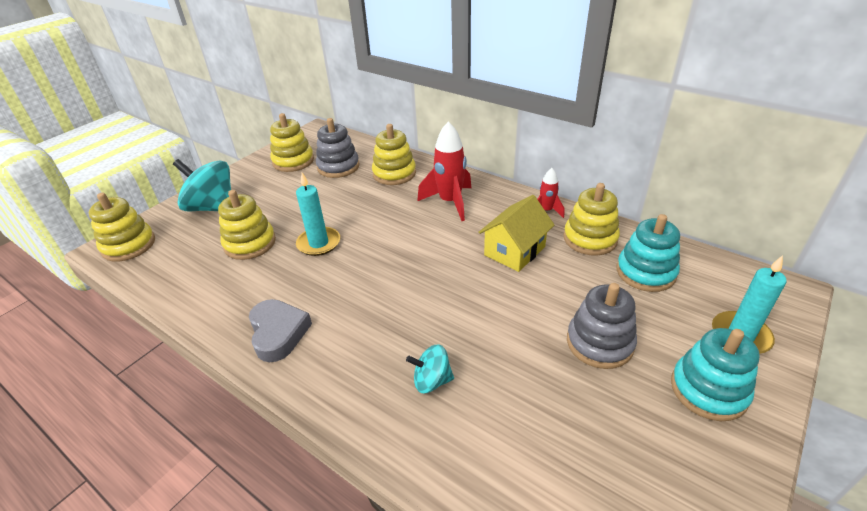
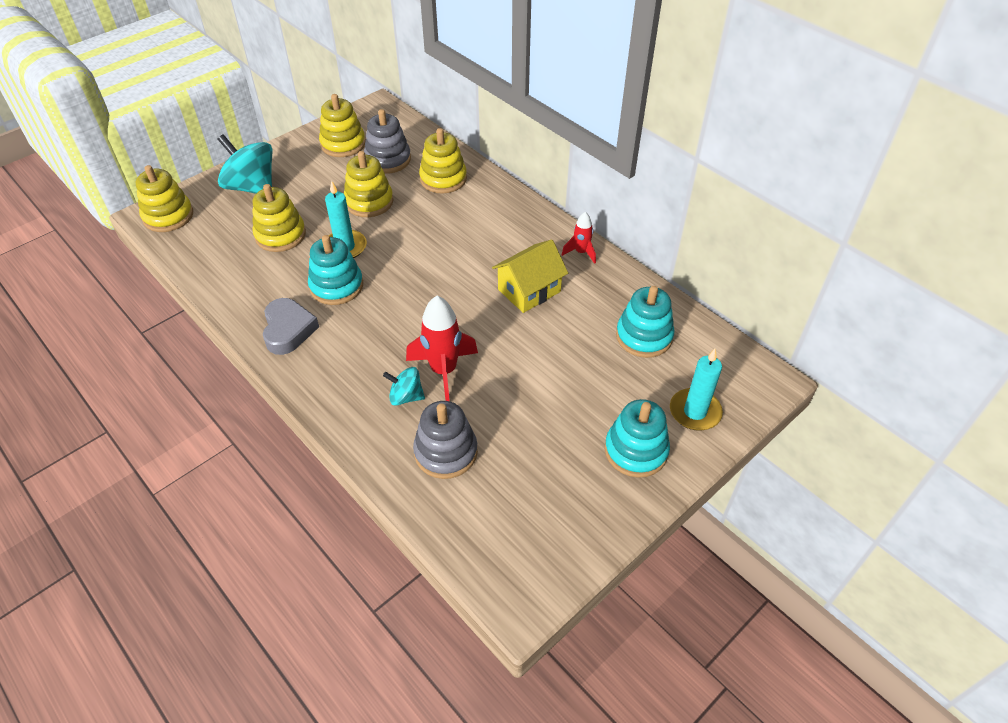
camera: 10 degrees right, 10 degrees up
red rocket [417,121,471,221] -> red rocket moved to [406,296,478,401]
yellow stacking toy [563,183,620,256] -> yellow stacking toy moved to [344,151,393,217]
grey stacking toy [567,283,637,369] -> grey stacking toy moved to [413,401,478,479]
none -> turquoise stacking toy [308,235,363,305]

